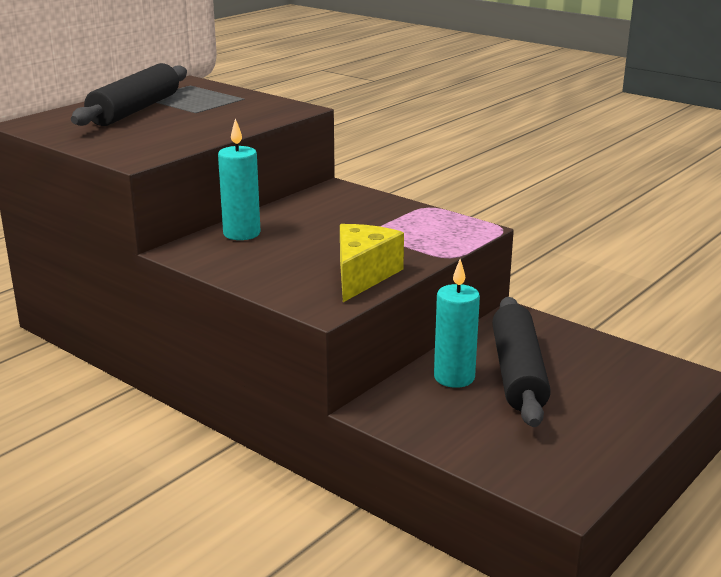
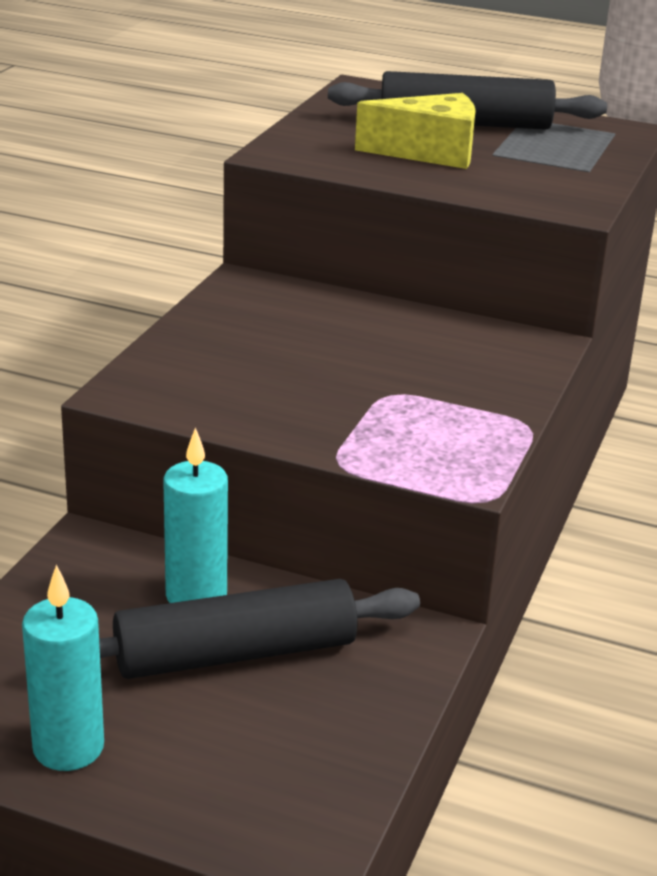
camera: 70 degrees right, 5 degrees up
turquoise candle [218,118,261,240] -> turquoise candle moved to [22,565,104,771]
yellow cheese [340,224,404,302] -> yellow cheese moved to [355,93,476,169]

